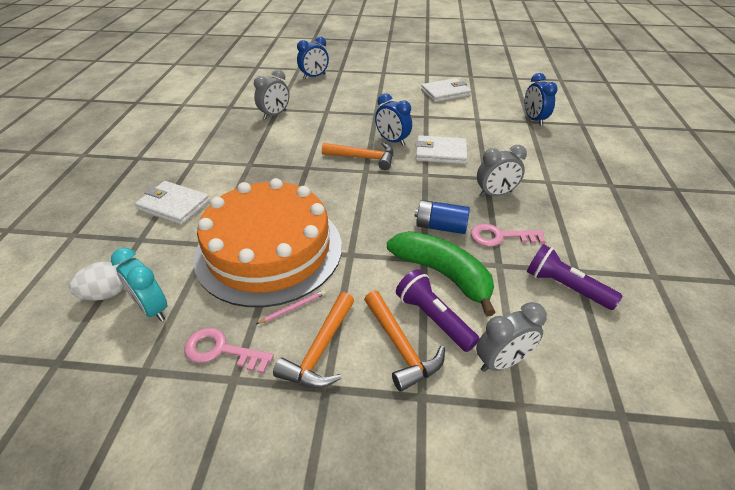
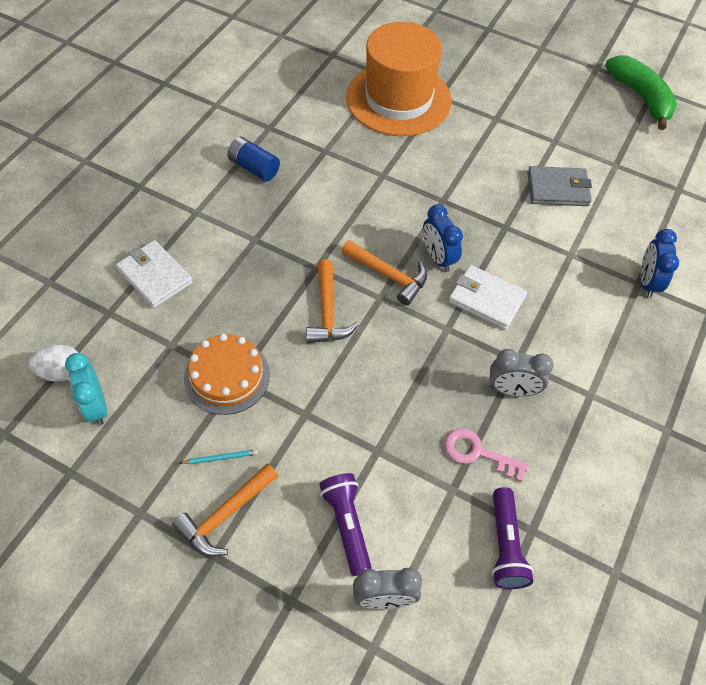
camera: 20 degrees right, 15 degrees up
pink key [184,328,274,374] -> none
orange cake [193,178,342,307] -> orange cake [184,334,270,415], size x0.54
grey clock [254,69,290,119] -> none
pink pencil [256,290,326,324] -> turquoise pencil [180,449,258,464]
blue clock [297,36,329,79] -> orange hat [346,22,452,136]
orange hammer [364,290,445,392] -> orange hammer moved to [306,259,358,343]
green banana [387,231,496,317] -> green banana moved to [605,55,677,130]
blue battery [414,200,470,234] -> blue battery moved to [227,137,280,181]
white wallet [421,78,471,102] -> grey wallet [527,166,592,206]
purple flashlight [527,244,622,310] -> purple flashlight turned 150 degrees counterclockwise [492,487,534,589]

